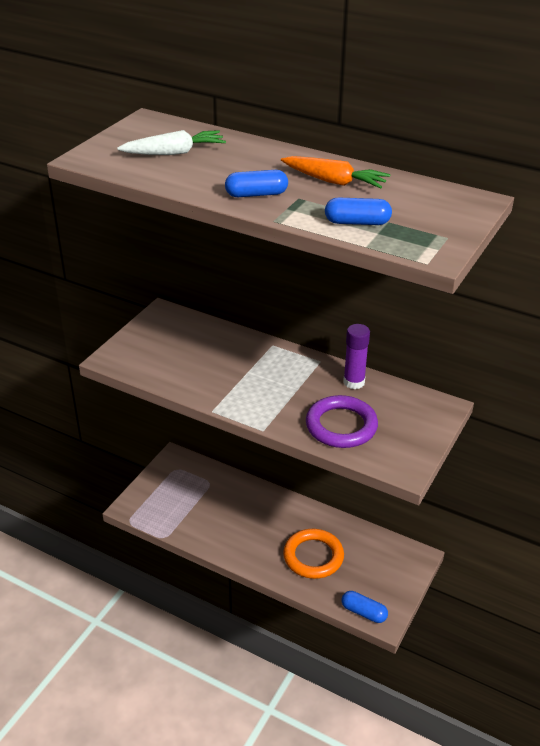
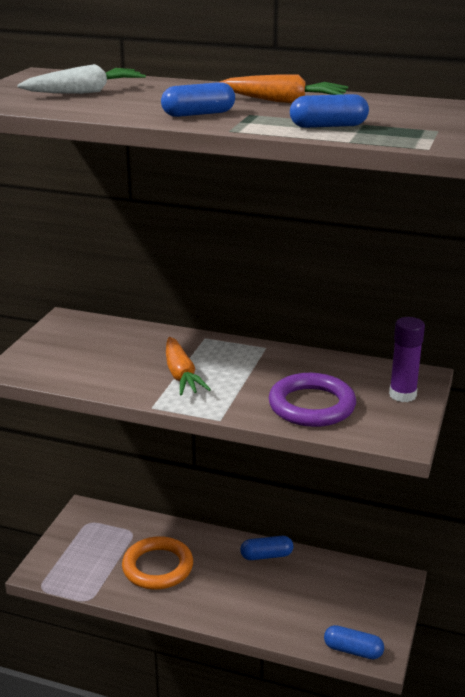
camera: 10 degrees left, 10 degrees down
orange ring [283,529,344,579] -> orange ring moved to [122,536,193,590]
purple glue stick [343,324,370,389] -> purple glue stick moved to [389,317,425,402]
none -> orange carrot [166,337,211,395]
none -> blue capsule [240,536,293,560]

